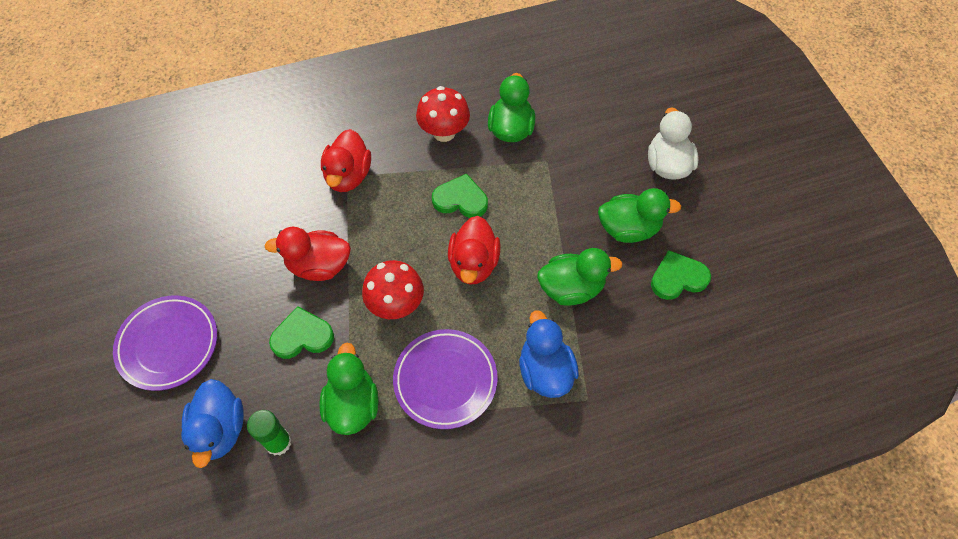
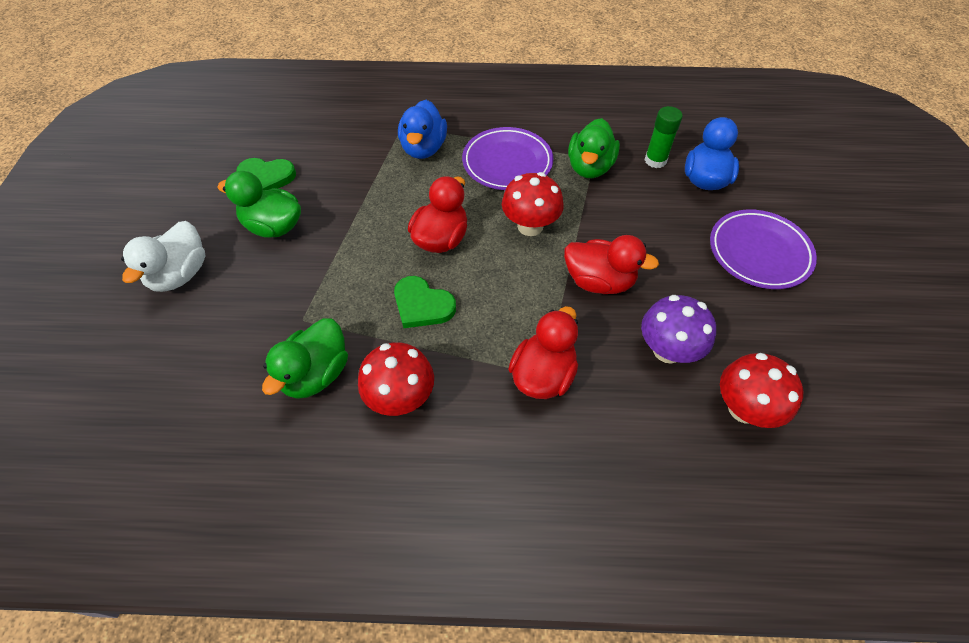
camera: 160 degrees left, 5 degrees down
green heart [269,306,334,359] -> none
green duck [537,248,622,306] -> none
none -> purple mushroom [641,295,716,364]
none -> red mushroom [720,353,803,428]

